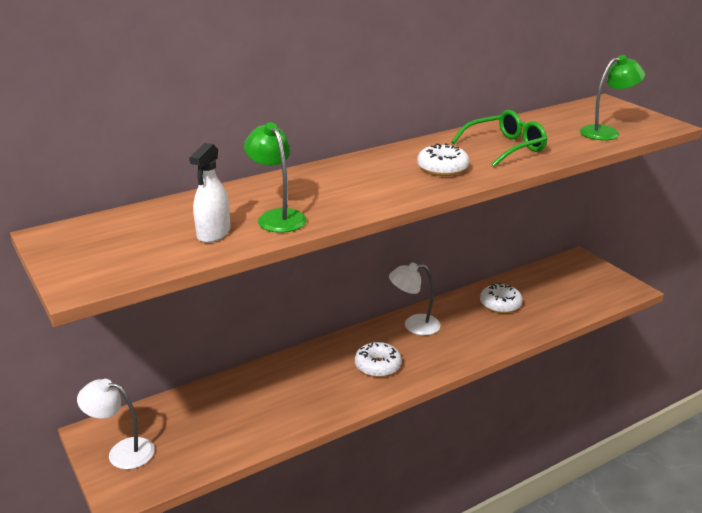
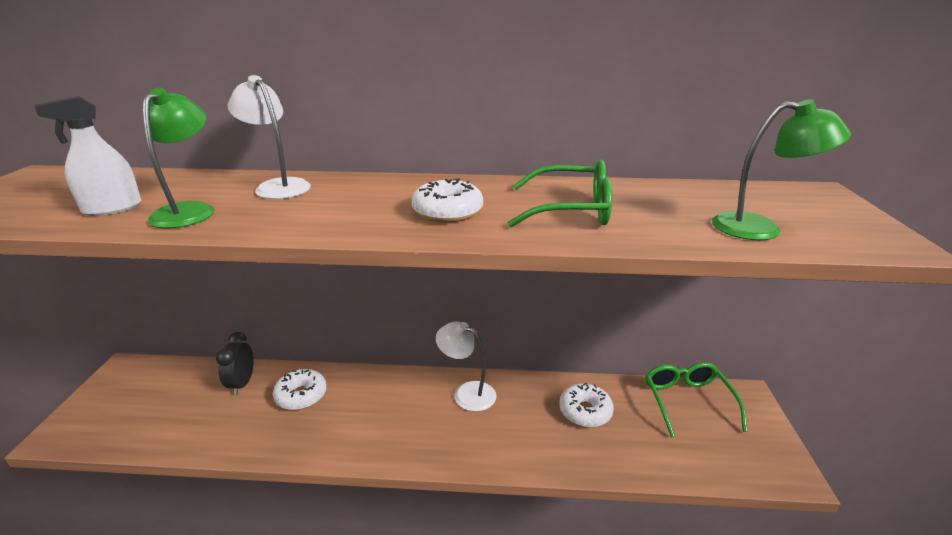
camera: 35 degrees right, 0 degrees up
white lamp [77,379,155,469] -> white lamp moved to [228,75,311,199]
white donut [355,342,402,377] -> white donut moved to [273,369,327,410]
none -> black clock [216,332,254,395]
none -> green glasses [646,362,748,438]

